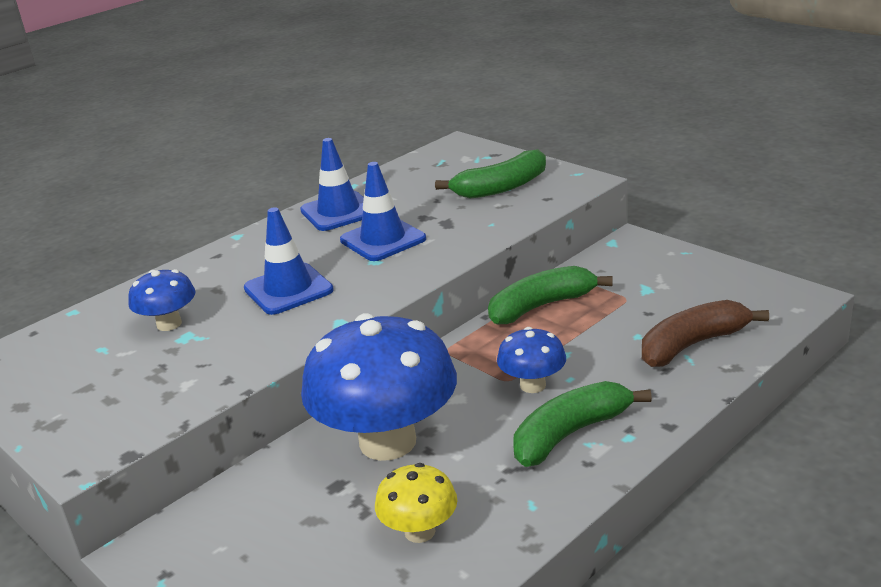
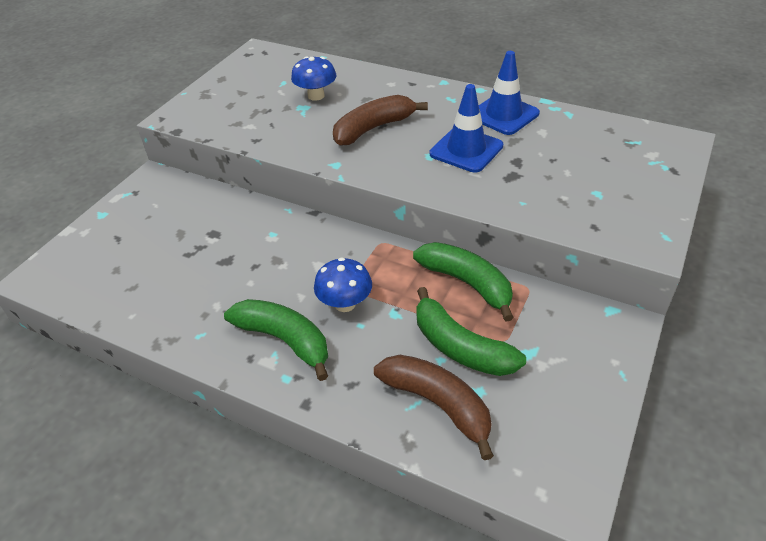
camera: 70 degrees right, 15 degrees up
blue traffic cone [244,207,334,315] -> brown banana [333,95,428,146]
blue mushroom [301,313,457,461] -> none
yellow mushroom [375,463,457,543] -> none
green banana [435,149,546,199] -> green banana moved to [416,287,526,376]

